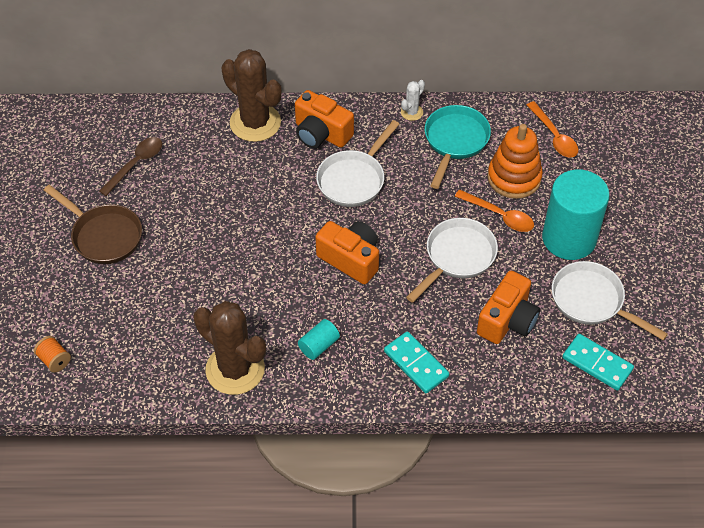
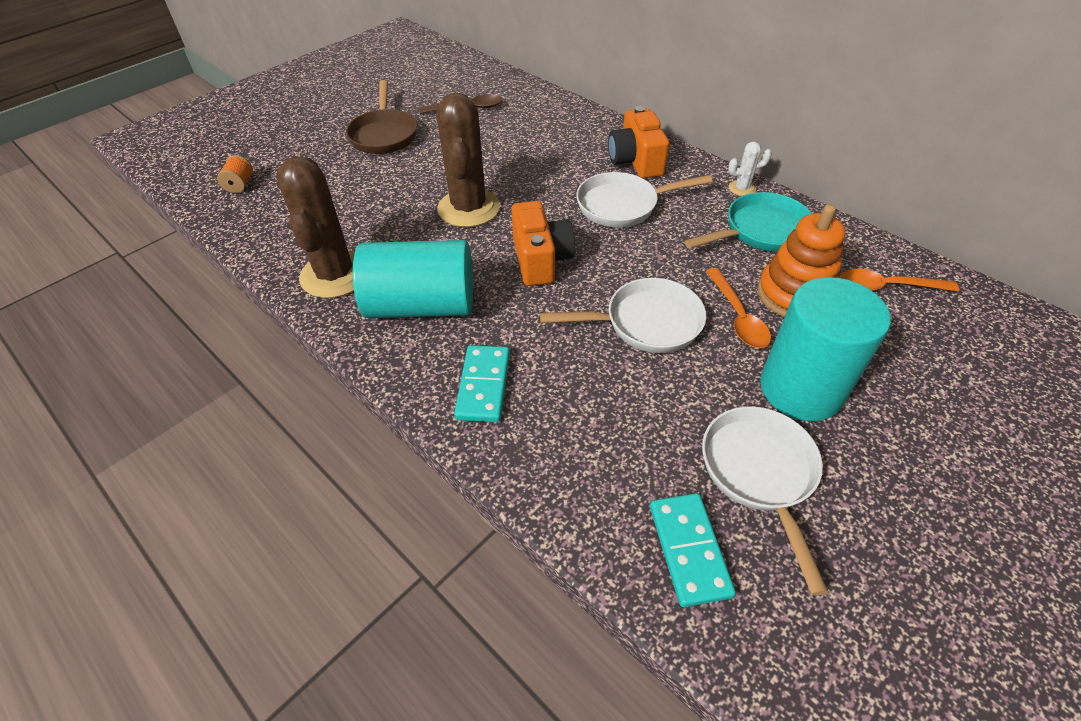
camera: 45 degrees right, 5 degrees down
brown cactus [221,49,282,142] -> brown cactus moved to [436,93,500,227]
turquoise cylinder [298,319,340,360] -> turquoise cylinder [353,240,473,318], size x2.32
orange camera [477,271,540,344] -> none
orange spoon [527,101,578,158] -> orange spoon turned 75 degrees clockwise [841,268,959,291]

